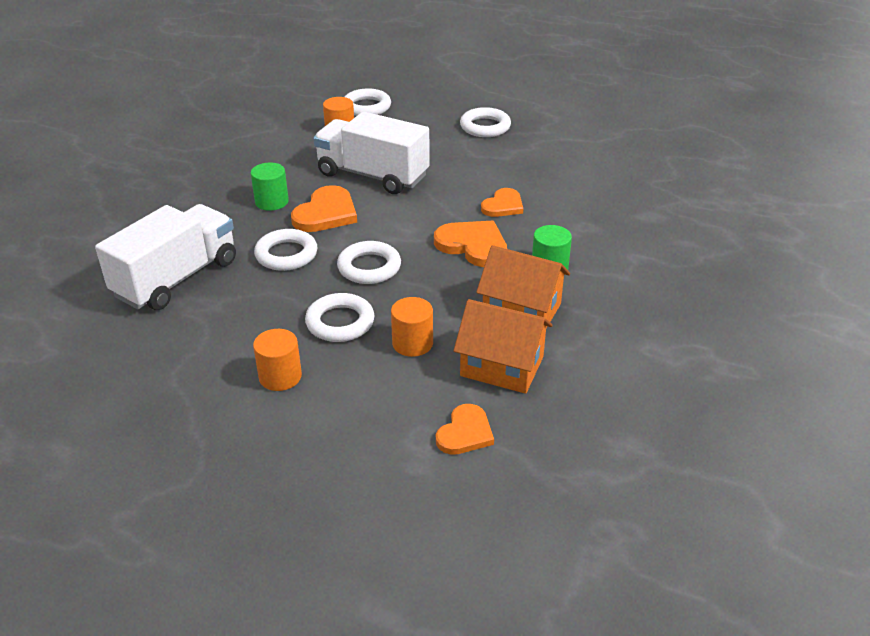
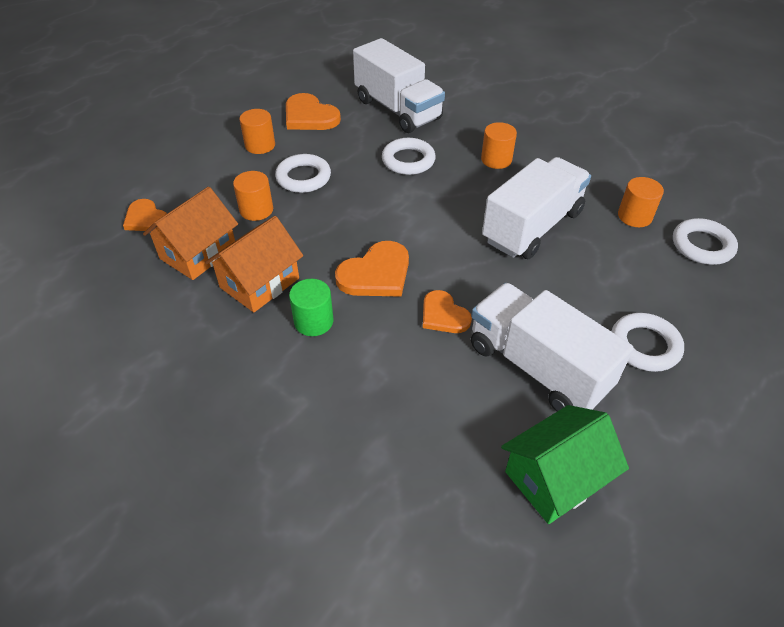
camera: 105 degrees right, 10 degrees up
green cylinder [251,163,289,211] -> orange cylinder [481,122,517,169]
orange heart [291,185,357,232] -> orange heart moved to [286,93,341,130]
white ring [337,241,401,284] -> none
none -> white truck [471,283,634,411]
none -> green house [501,405,629,524]

